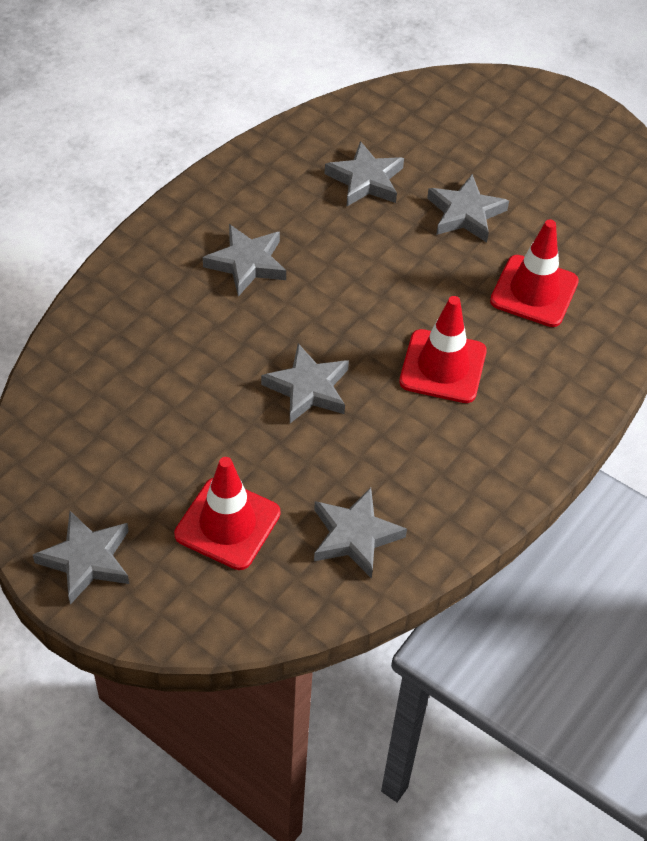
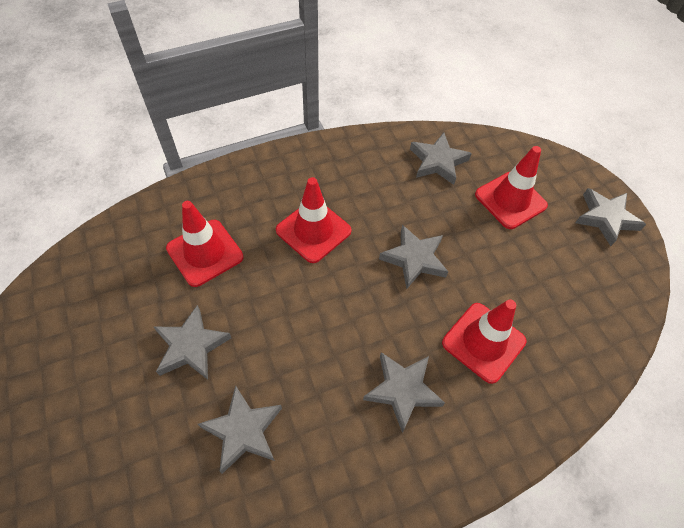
camera: 150 degrees left, 5 degrees up
none -> red traffic cone [442,300,526,384]

